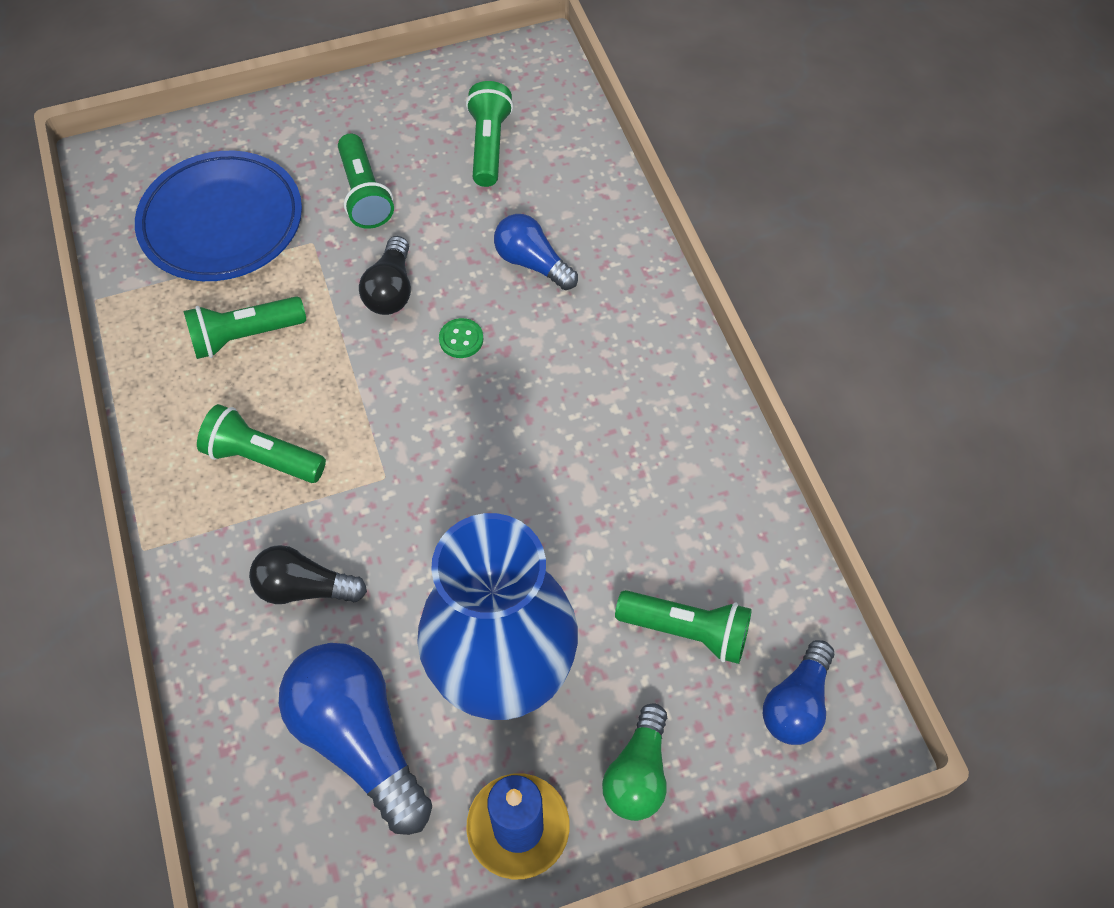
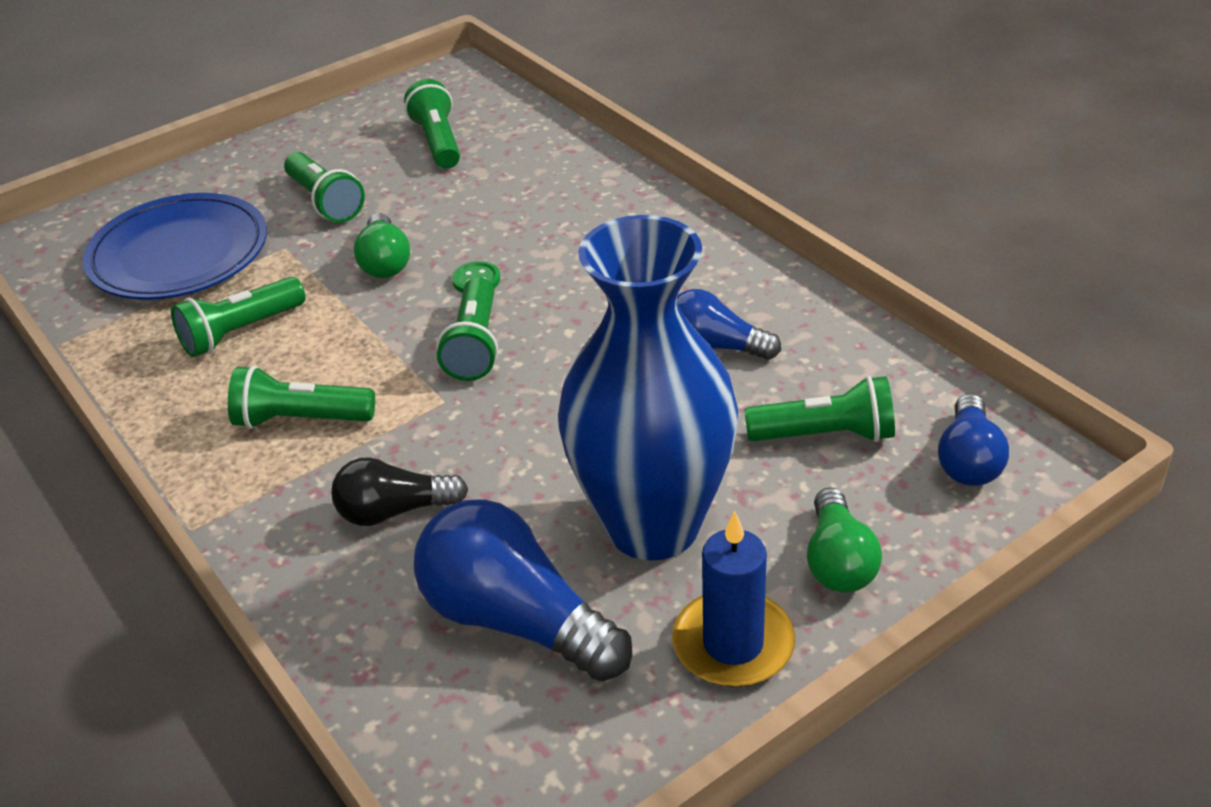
camera: 15 degrees left, 20 degrees down
black light bulb [359,236,411,315] -> green light bulb [354,213,410,278]
blue light bulb [494,214,578,290] -> blue light bulb moved to [677,289,781,360]
none -> green flashlight [436,277,498,381]

